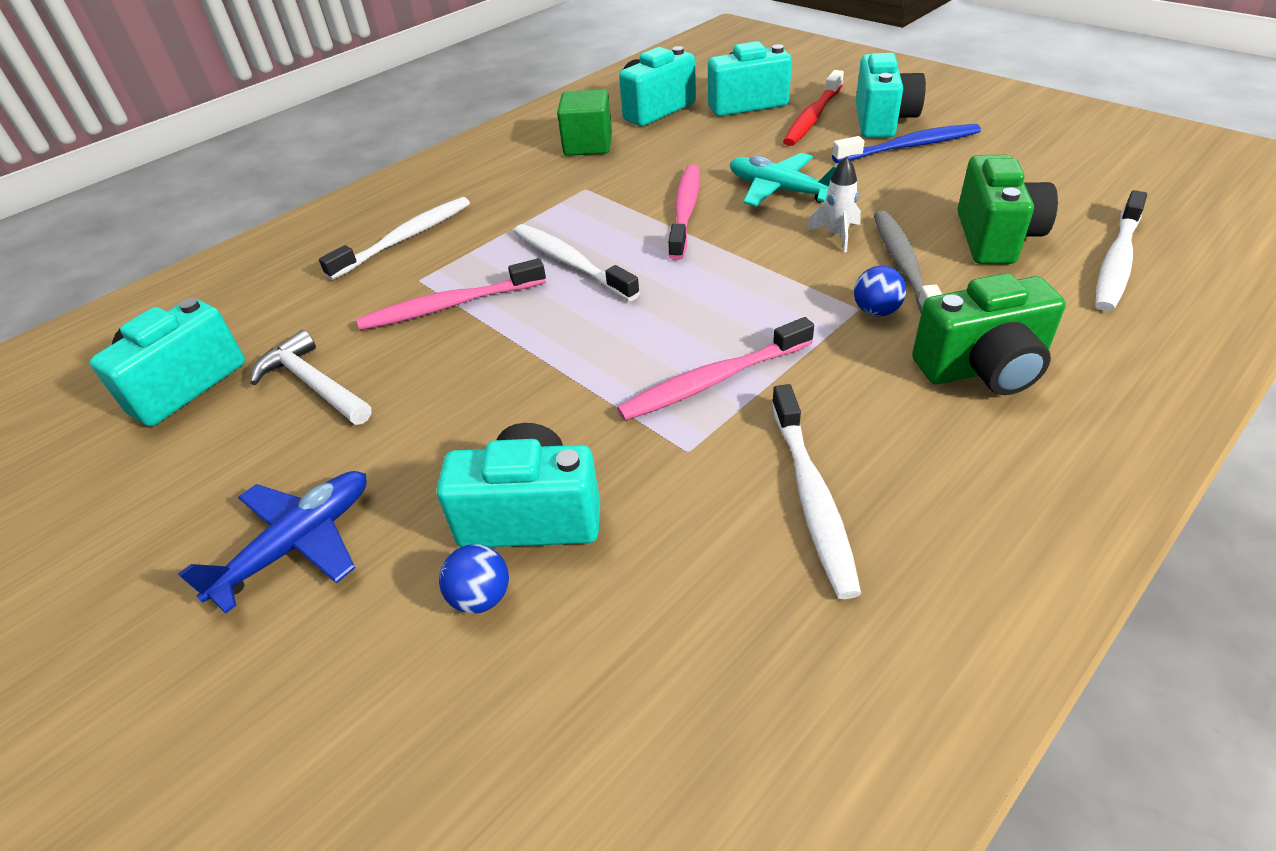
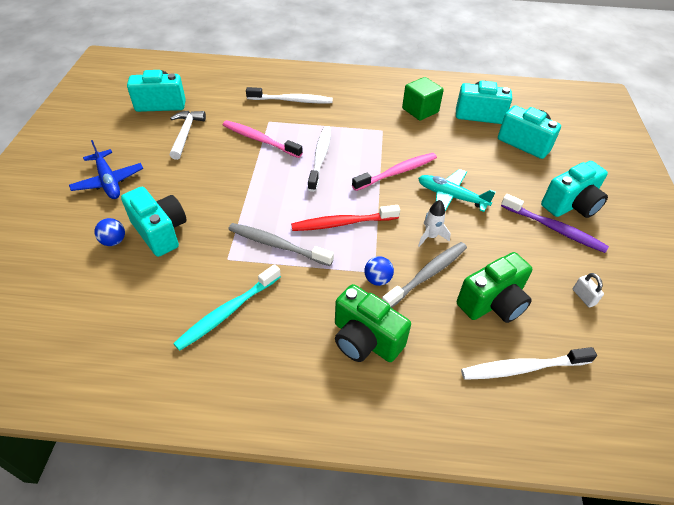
camera: 45 degrees right, 5 degrees up
blue plane [178,471,367,614] -> blue plane turned 60 degrees clockwise [69,140,143,199]
pink toothbrush [617,317,814,421] -> grey toothbrush [228,223,334,266]
turquoise plane [730,153,837,207] -> turquoise plane turned 60 degrees counterclockwise [418,169,496,212]
white toothbrush [772,384,861,599] -> turquoise toothbrush [173,264,281,351]
red toothbrush [783,70,844,146] -> red toothbrush moved to [291,205,400,231]
blue toothbrush [832,124,981,163] -> purple toothbrush [501,194,609,253]
none -> white padlock [573,273,604,307]

